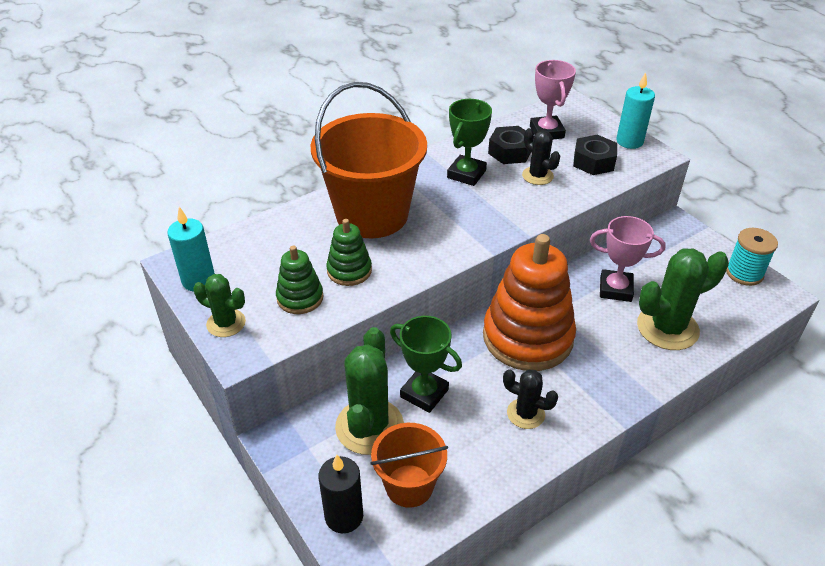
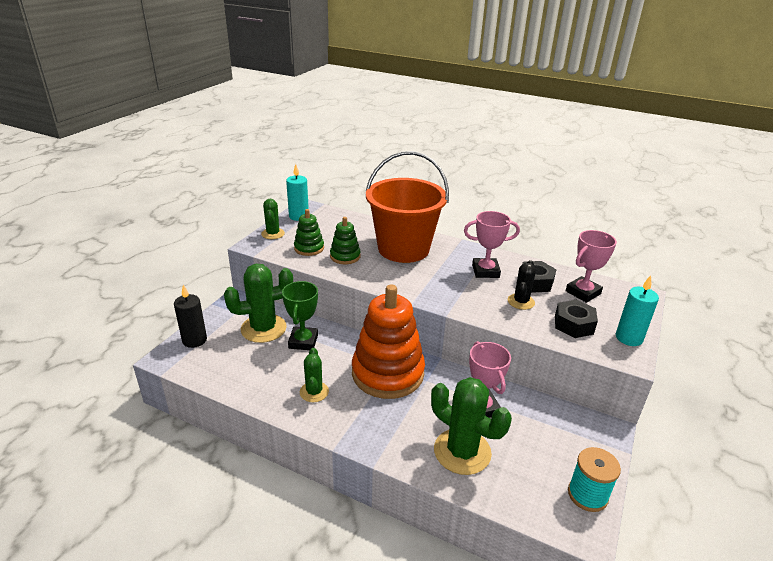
camera: 60 degrees right, 10 degrees down
orange bucket [371,423,448,508] -> none
green trophy [447,99,492,186] -> pink trophy [464,211,520,278]
black cactus [503,369,558,429] -> green cactus [300,348,329,402]

